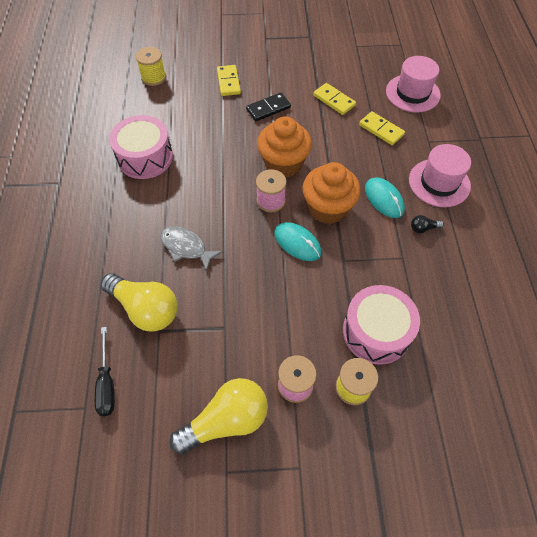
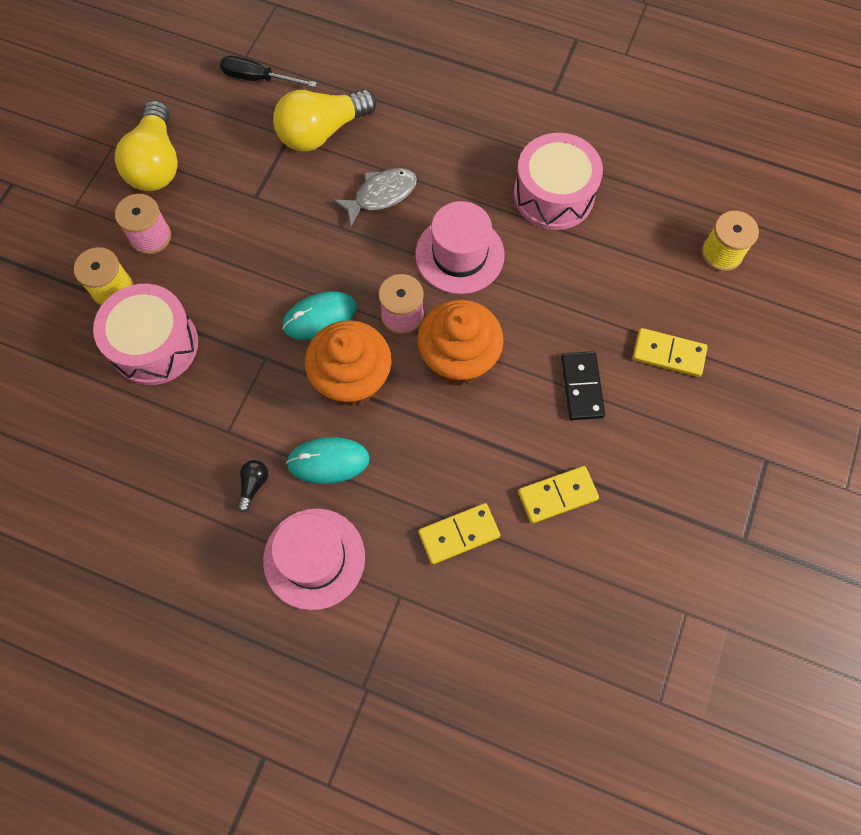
camera: 115 degrees right, 10 degrees up
pink hat [386,56,441,112] -> pink hat moved to [415,201,505,294]

